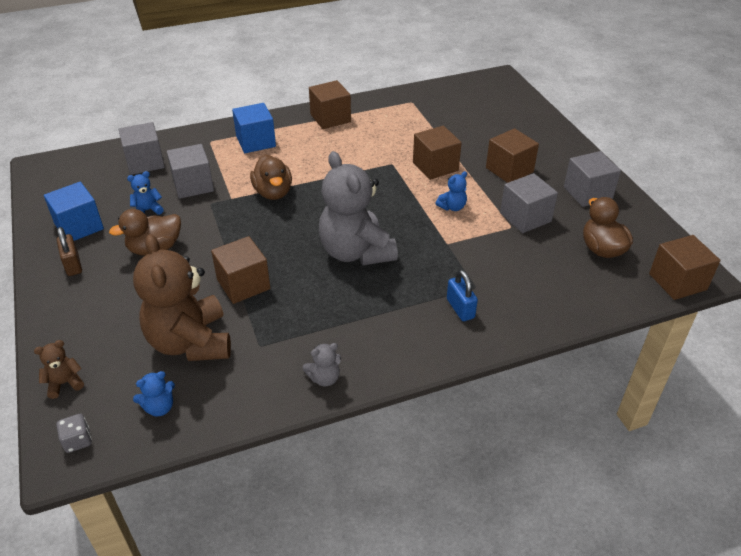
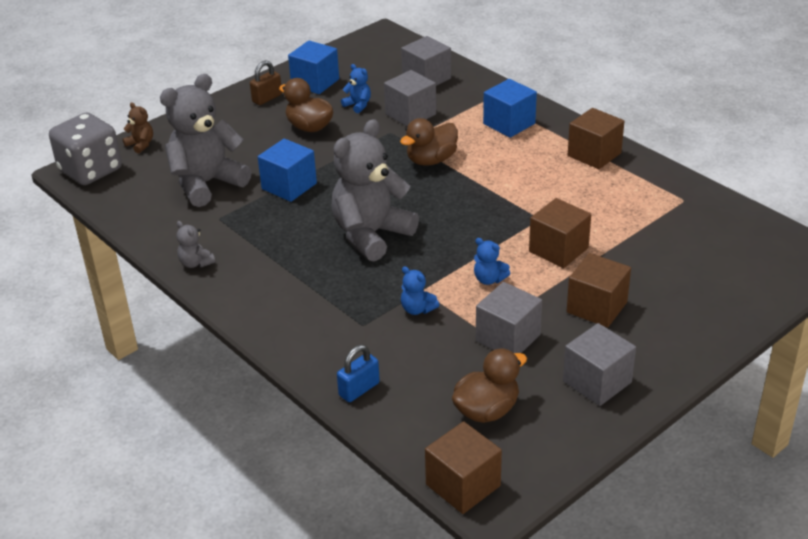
camera: 70 degrees right, 5 degrees down
grey dice [56,414,92,453] -> grey dice [49,113,122,185], size x2.48
brown teddy bear [133,234,231,361] -> grey teddy bear [160,74,252,207]
blue teddy bear [133,371,175,416] -> blue teddy bear moved to [401,266,439,315]
brown cube [211,236,270,304] -> blue cube [258,138,317,202]
blue padlock [447,270,478,321] -> blue padlock moved to [337,345,380,402]

